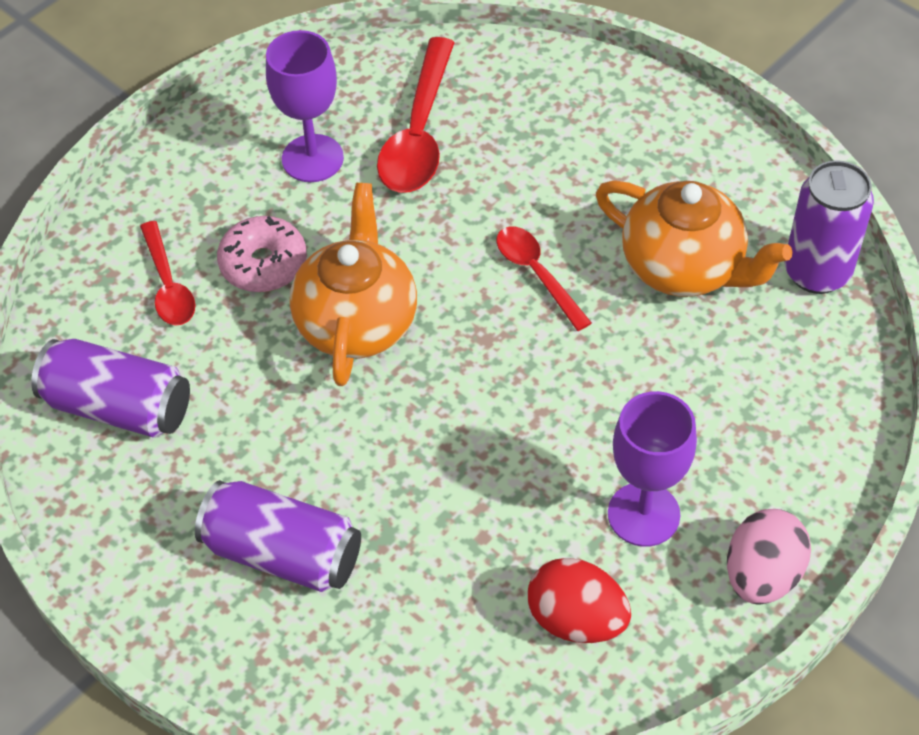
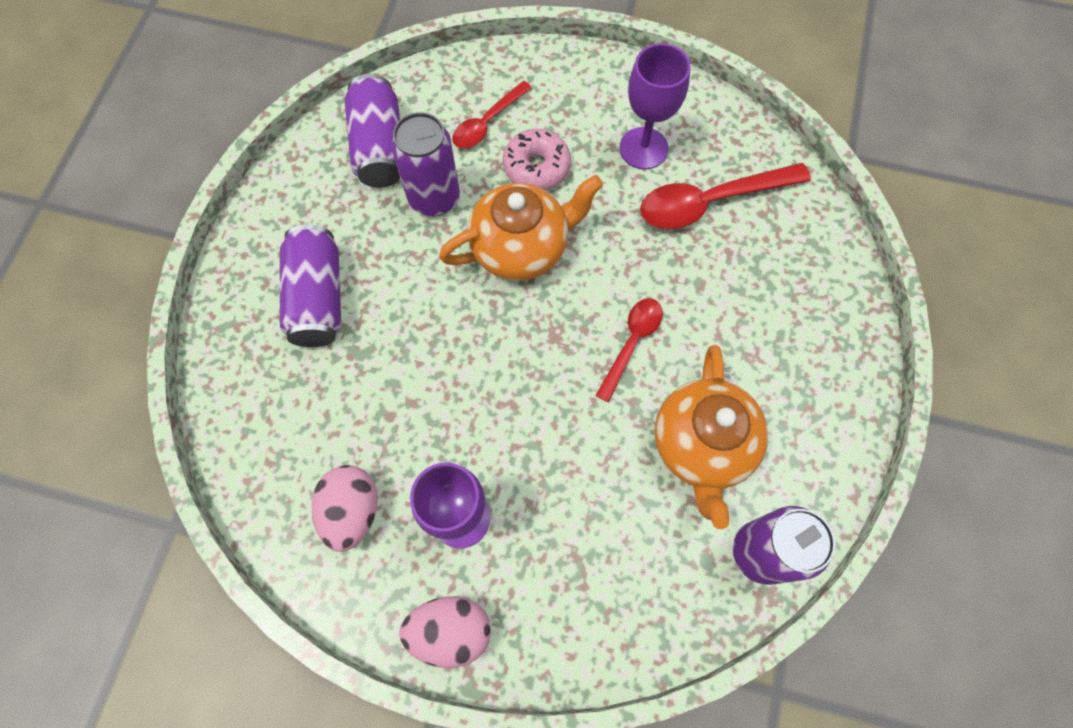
camera: 60 degrees right, 15 degrees up
red egg [528,558,631,643] -> pink egg [312,465,378,552]
none -> purple can [391,112,460,216]

